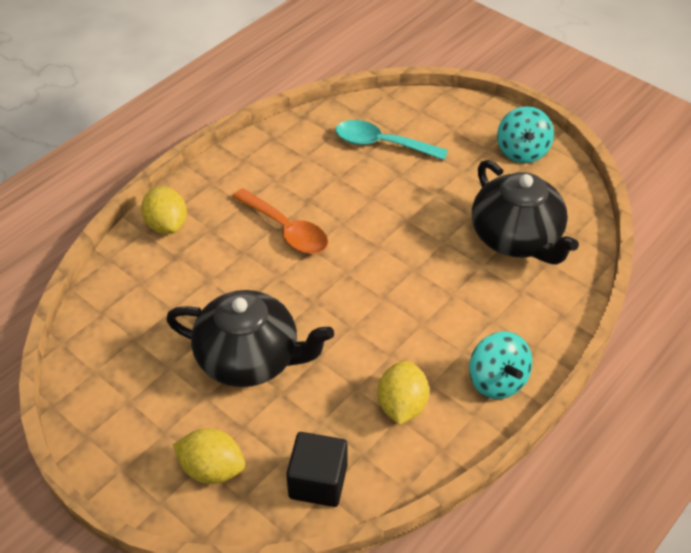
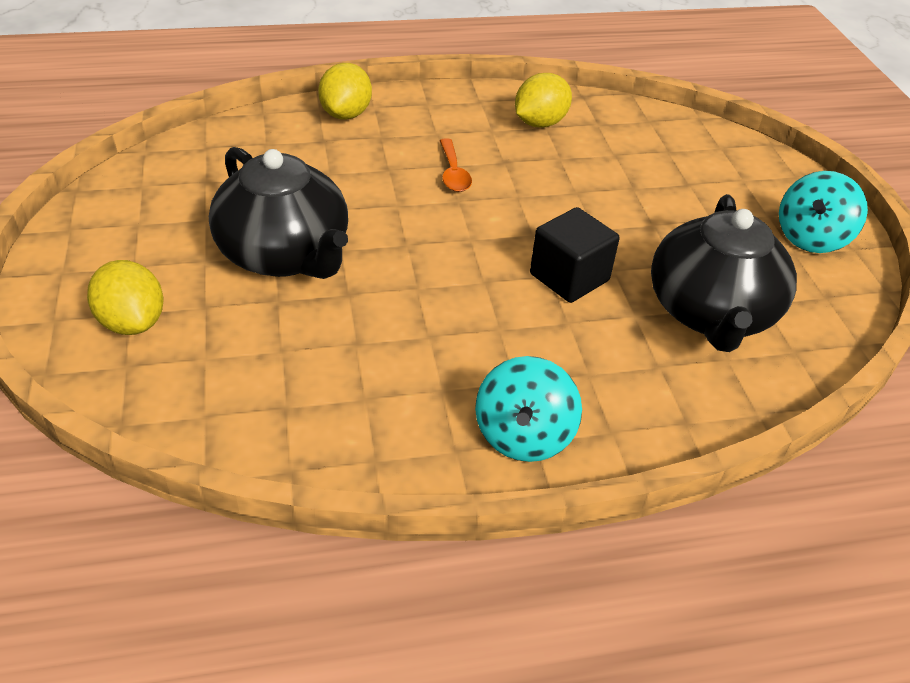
camera: 35 degrees right, 5 degrees down
orange spoon [232,188,328,254] -> orange spoon [440,138,472,192], size x0.61
black cube [286,432,347,507] -> black cube moved to [530,207,619,303]
turquoise spoon [336,120,448,160] -> none
yellow lemon [378,361,429,425] -> yellow lemon moved to [515,73,572,127]

